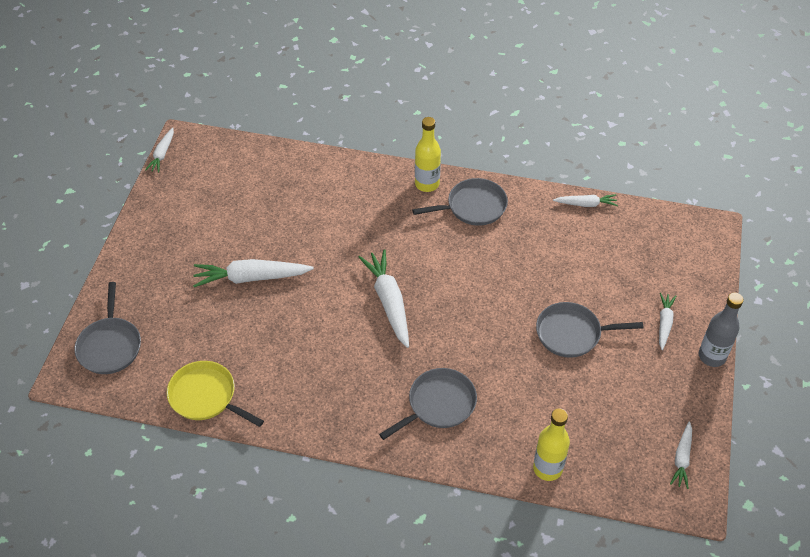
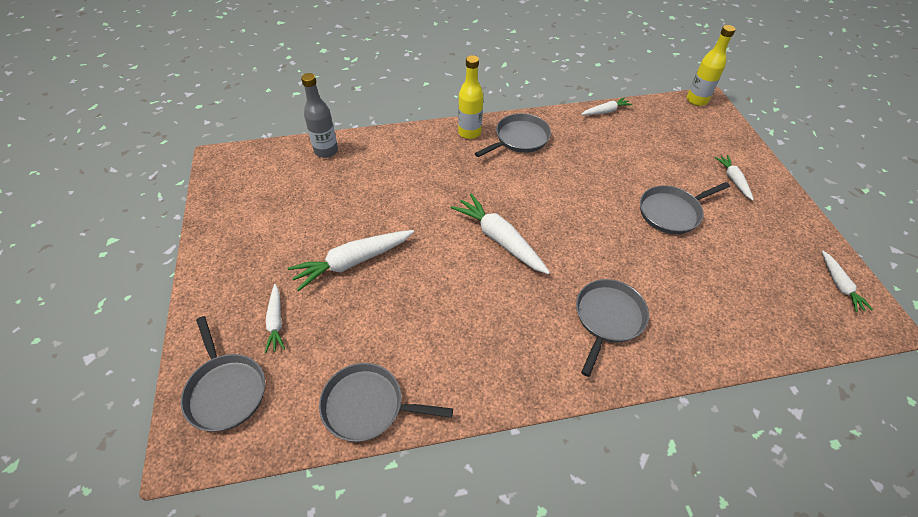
camera: 25 degrees left, 0 degrees up
white carrot [145,127,174,173] -> white carrot moved to [265,284,285,353]
yellow pan [167,361,264,427] -> grey pan [319,363,453,442]
yellow bottle [533,408,570,481] -> yellow bottle moved to [687,25,736,106]
grey bottle [699,293,744,367] -> grey bottle moved to [301,73,338,158]

